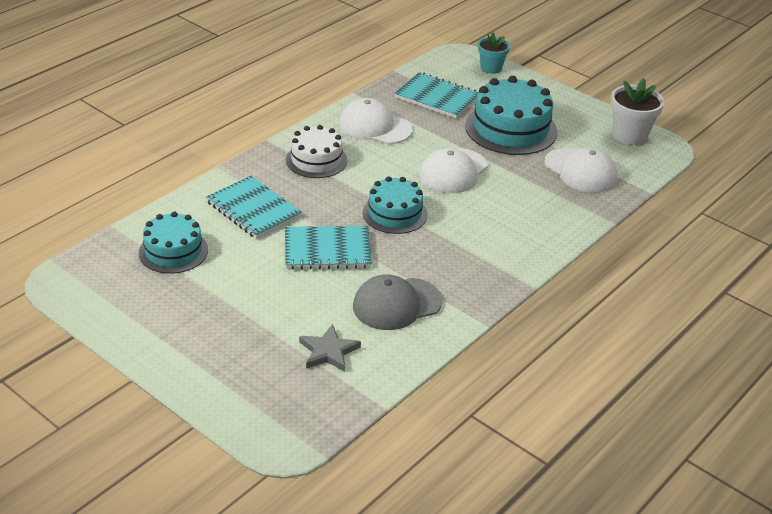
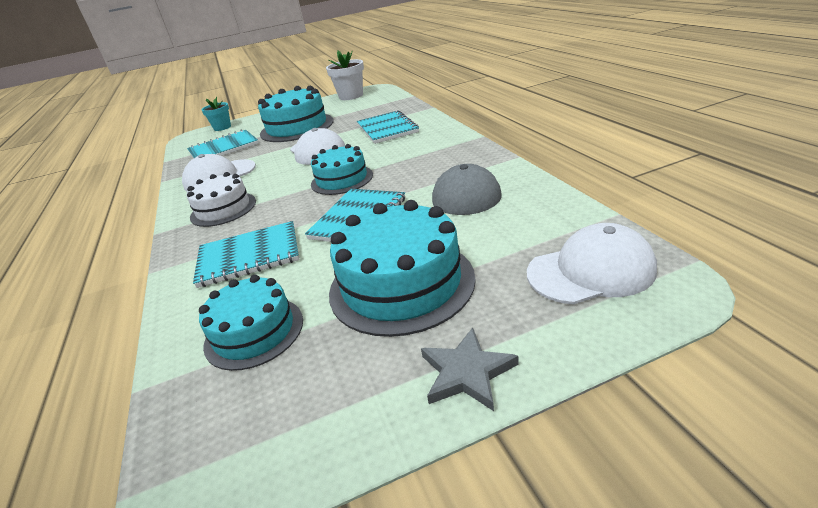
camera: 55 degrees left, 5 degrees down
grey star [299,324,361,372] -> grey star moved to [421,328,519,411]
white cap [544,148,617,193] -> white cap moved to [527,223,657,304]
none -> turquoise cake [329,200,476,337]
none -> turquoise notebook [357,110,419,144]

